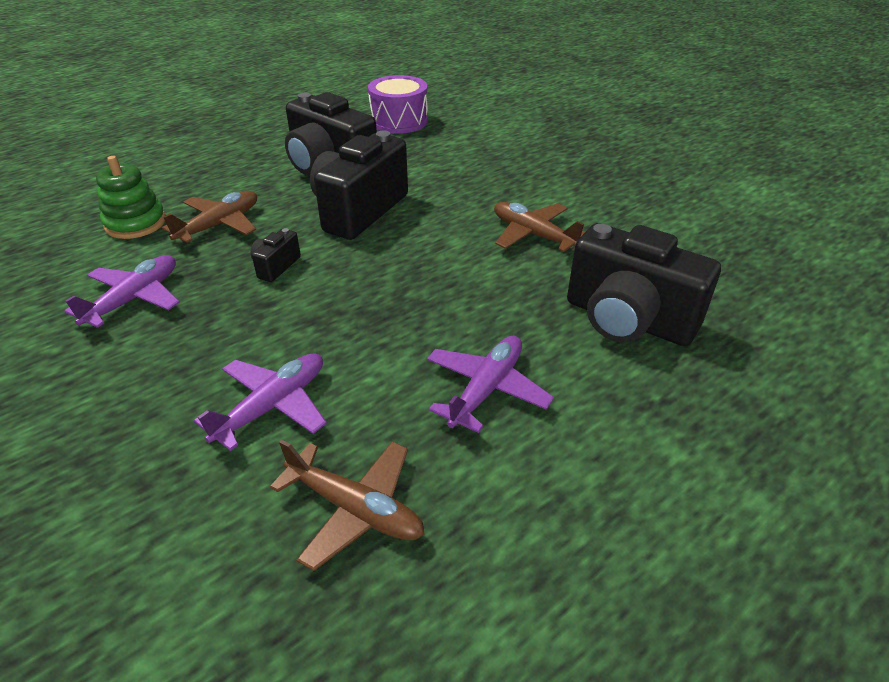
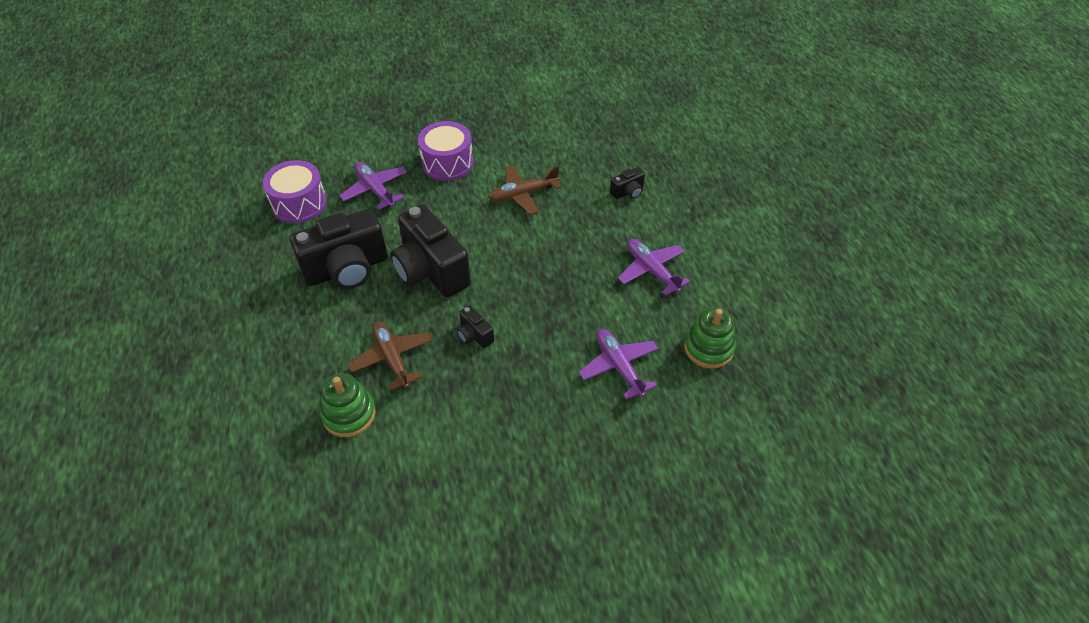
camera: 65 degrees left, 10 degrees up
purple plane [64,255,180,328] -> purple plane moved to [339,162,407,210]
brown plane [270,439,424,571] -> green stacking toy [684,307,736,369]
black camera [567,223,721,346] -> black camera [610,167,645,199], size x0.44
none -> purple drum [418,121,474,181]

